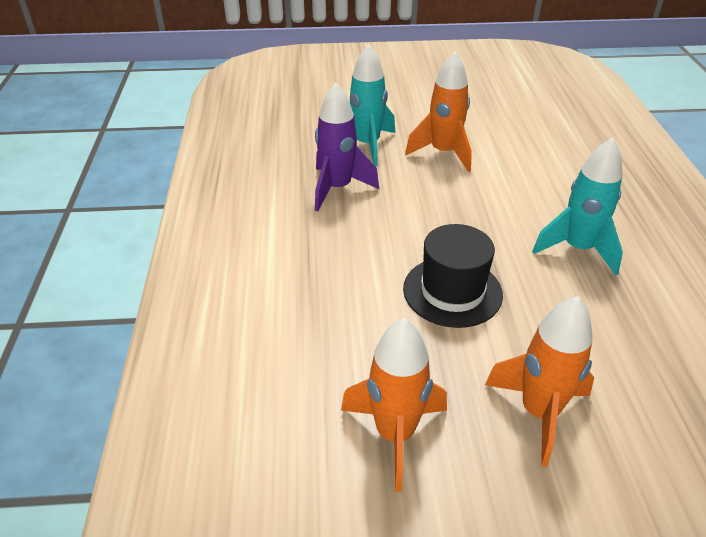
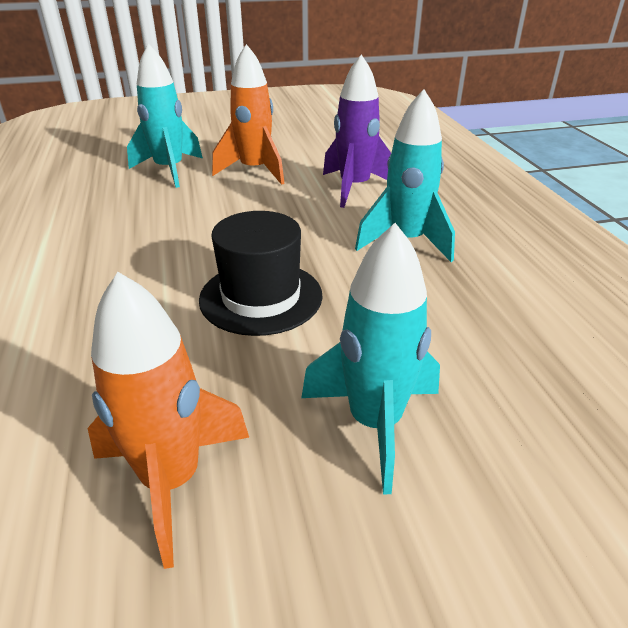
camera: 10 degrees left, 5 degrees down
purple rocket [315,83,379,211] -> purple rocket moved to [323,55,391,208]
orange rocket [485,296,594,467] -> turquoise rocket [301,223,440,495]

